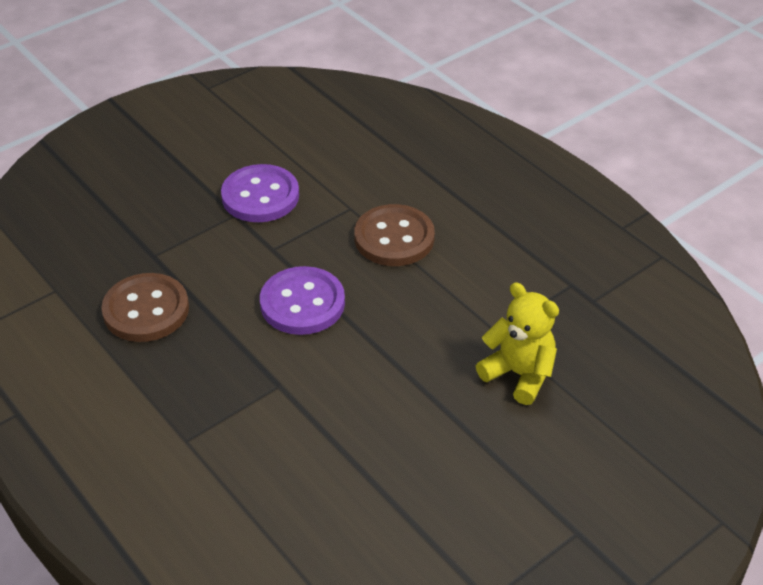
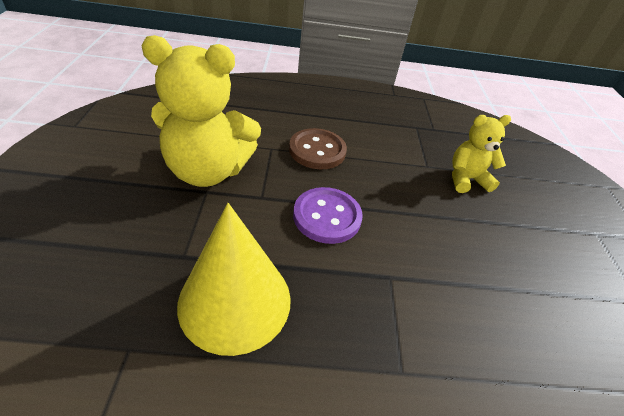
camera: 55 degrees left, 0 degrees up
brown button [101,273,189,342] -> yellow cone [177,203,291,356]
purple button [221,164,299,222] -> yellow teddy bear [141,35,261,187]

